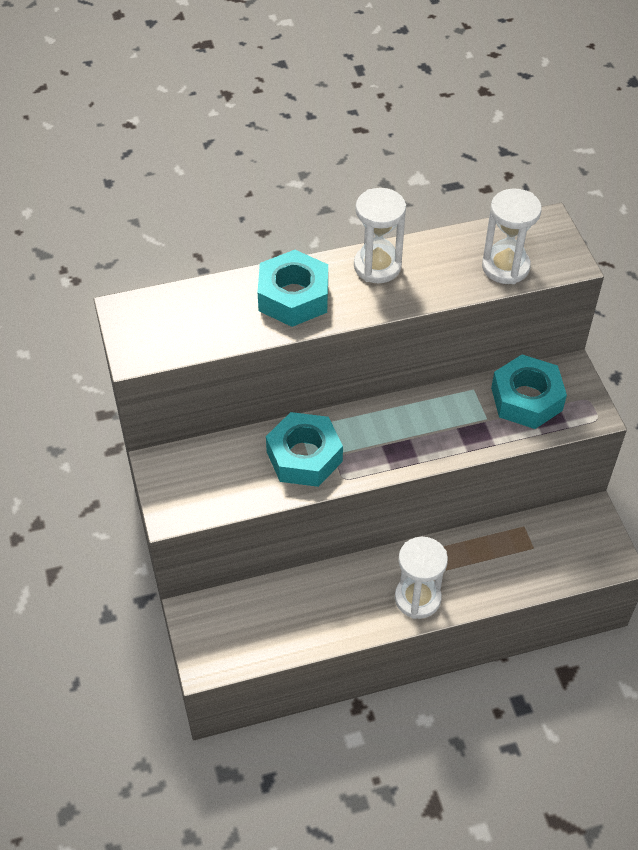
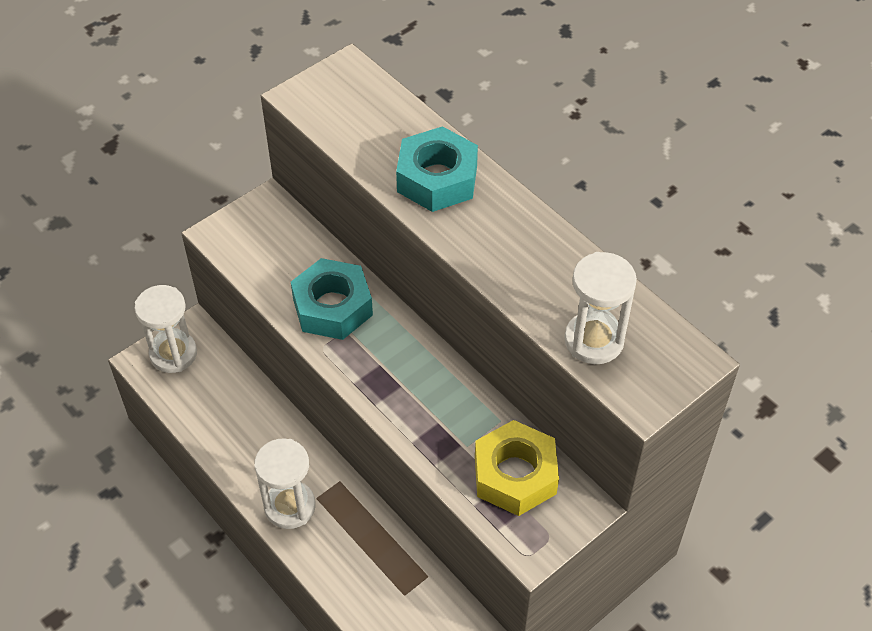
camera: 65 degrees right, 0 degrees up
white hourglass [354,188,406,283] -> white hourglass moved to [134,285,197,373]
turquoise nut [491,354,567,429] -> yellow nut [475,420,559,516]

